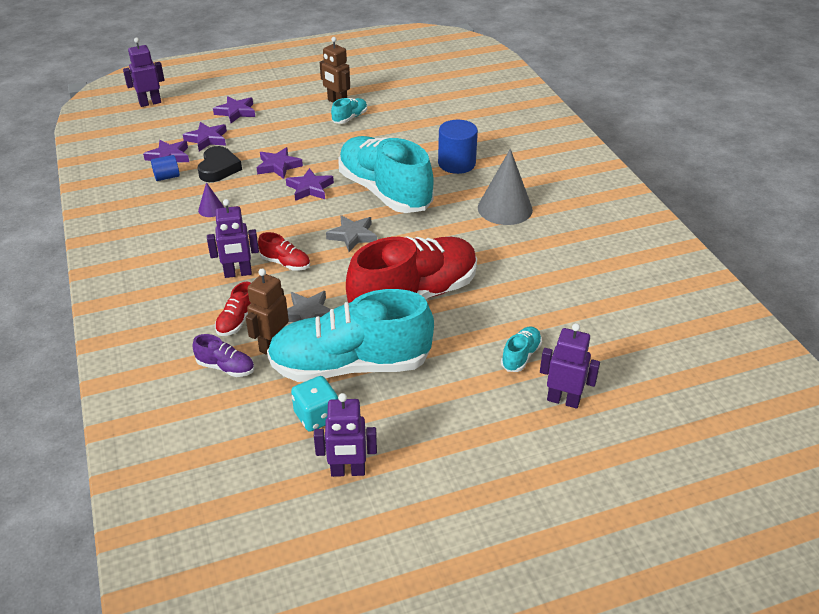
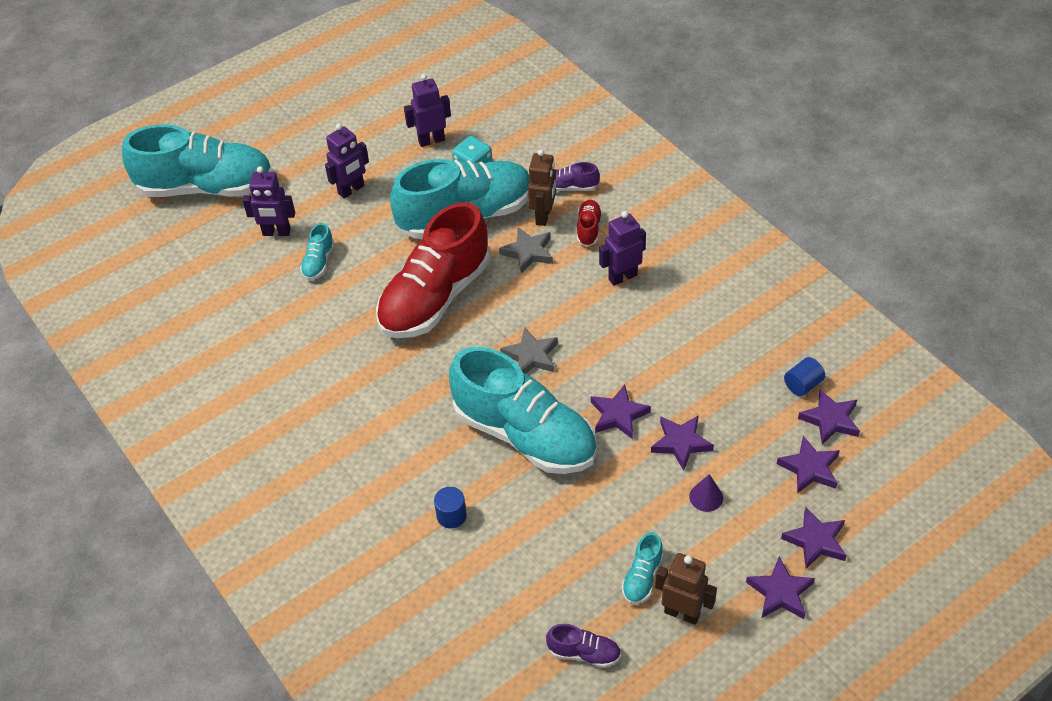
camera: 165 degrees right, 10 degrees up
purple robot [123,38,165,107] -> purple robot moved to [325,123,369,199]
black heart [198,146,242,182] -> none
purple cone [198,182,224,217] -> purple cone moved to [689,474,723,512]
red shoe [258,232,310,271] -> none
blue cylinder [438,120,478,174] -> blue cylinder [434,487,467,529], size x0.57
grey cone [478,149,533,225] -> none
none -> turquoise shoe [122,124,272,197]
none -> purple shoe [546,624,621,668]
none -> purple star [746,556,815,619]

